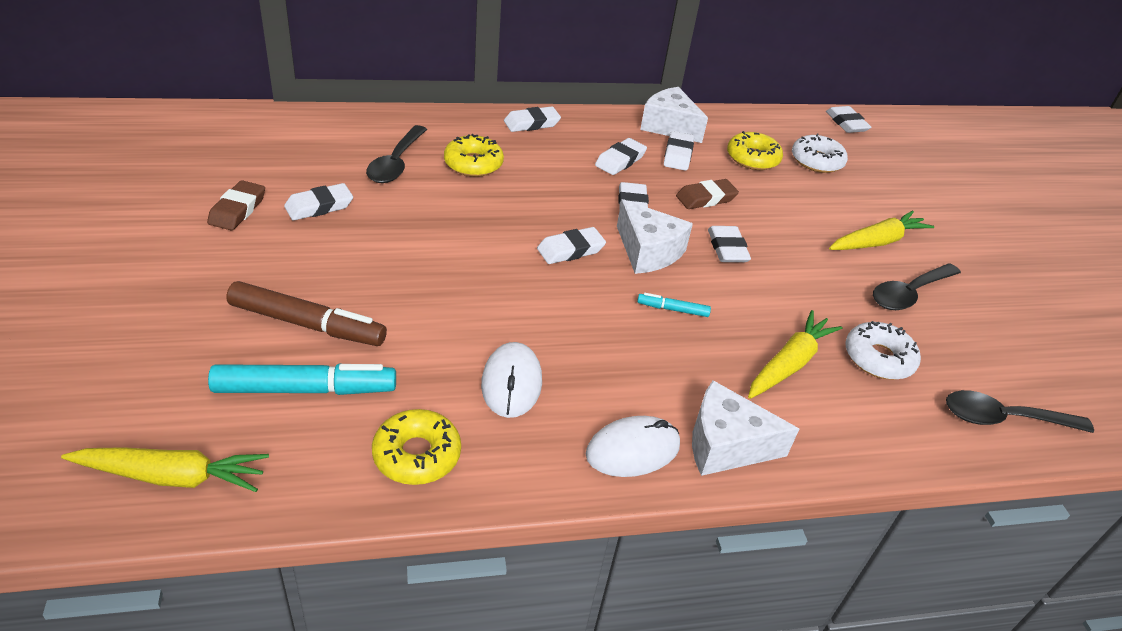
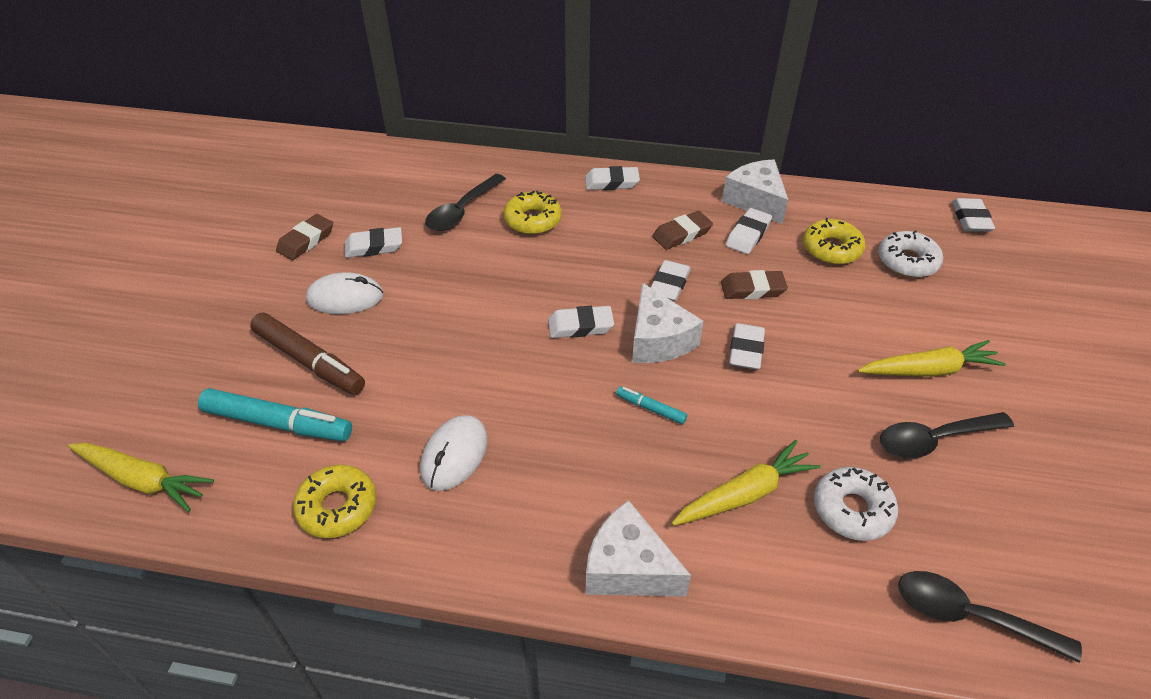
camera: 25 degrees right, 5 degrees up
white mouse [586,416,680,477] -> white mouse moved to [306,272,384,314]
white eraser [595,138,647,175] -> brown eraser [652,211,713,250]

